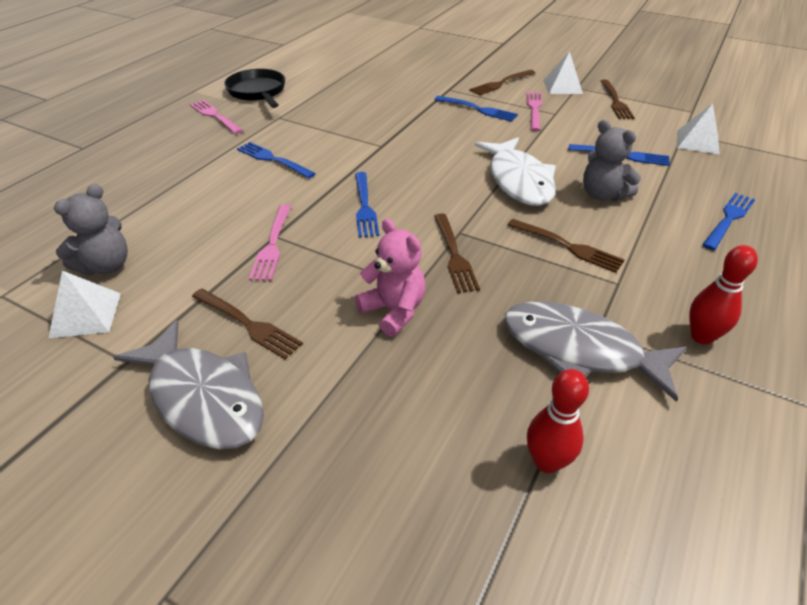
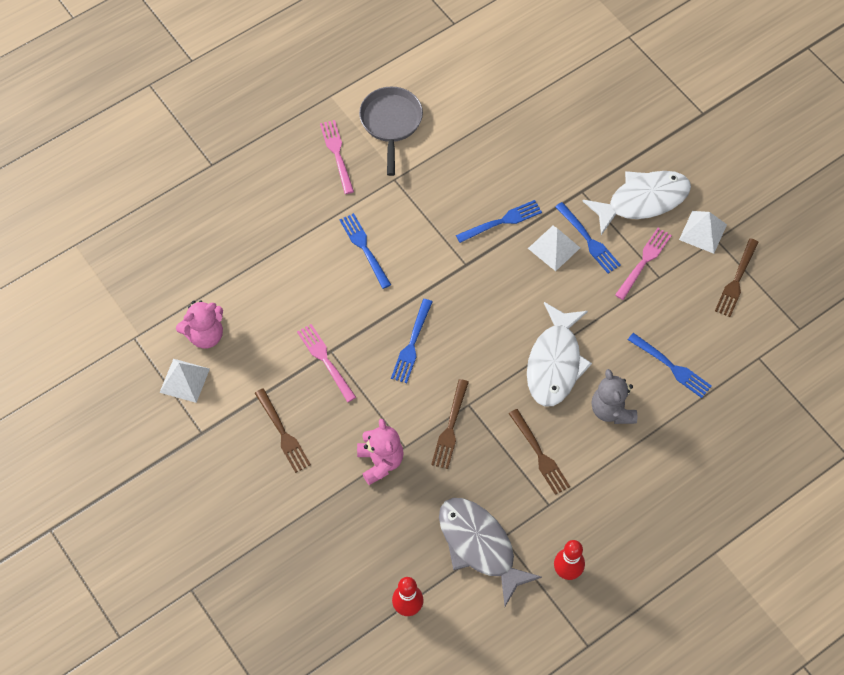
camera: 25 degrees right, 20 degrees up
grey teddy bear [54,184,128,276] -> pink teddy bear [176,301,223,349]
grey fish [113,320,264,449] -> none
black pan [224,69,285,108] -> grey pan [359,87,423,176]
pink fork [249,204,291,281] -> pink fork turned 120 degrees clockwise [297,324,356,402]
brown fork [470,70,535,95] -> white fish [583,171,691,235]
white pyramid [677,103,720,155] -> white pyramid moved to [528,226,580,271]
blue fork [702,193,755,250] -> blue fork moved to [456,200,542,243]

